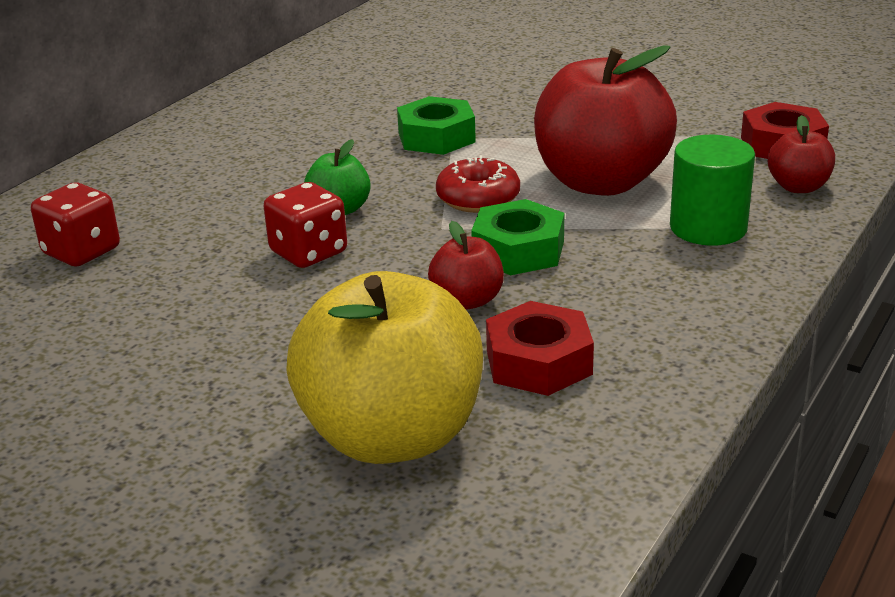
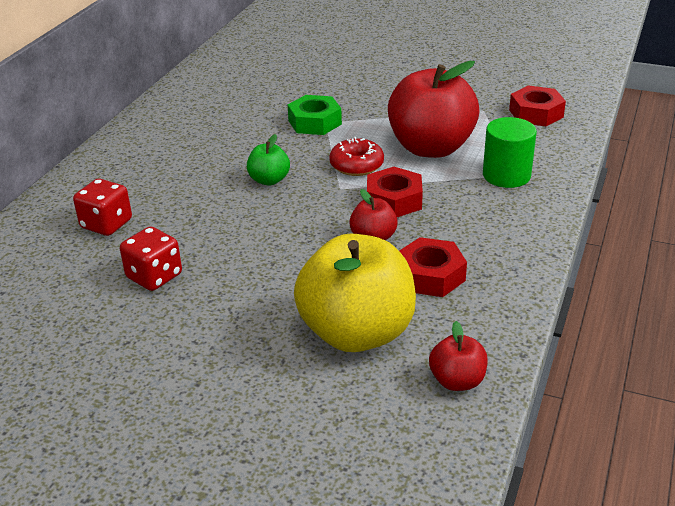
camera: 10 degrees left, 5 degrees up
red dice [263,182,347,268] -> red dice moved to [120,227,182,291]
green nut [471,199,564,275] -> red nut [367,167,423,217]
red apple [768,115,835,193] -> red apple moved to [429,321,488,391]

